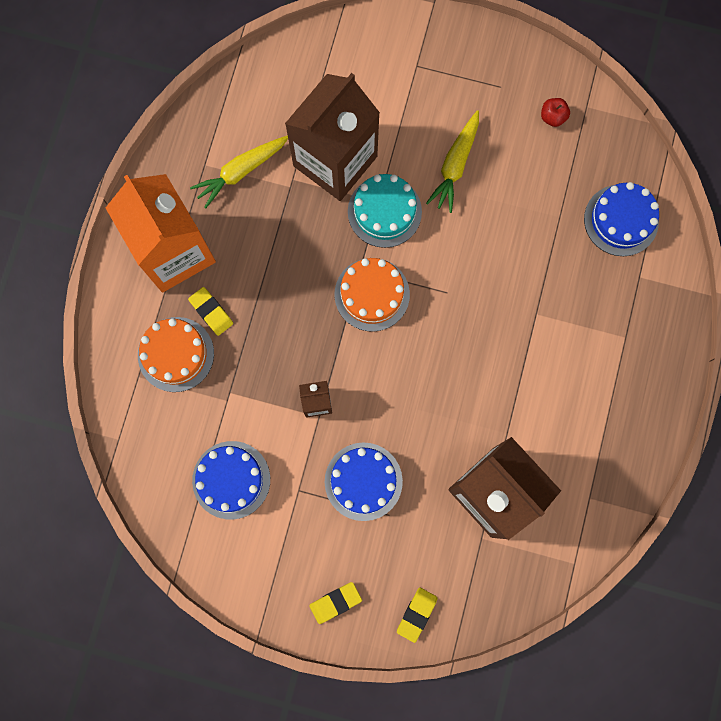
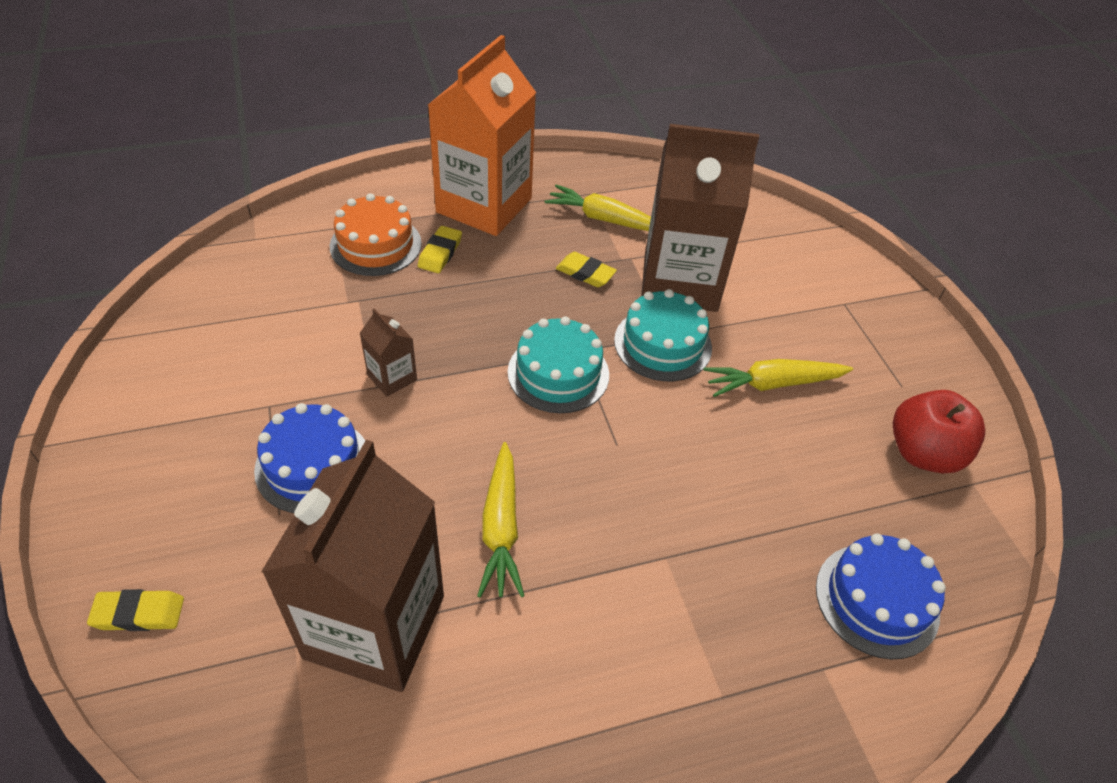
camera: 55 degrees right, 30 degrees down
blue cake [192,441,270,519] -> none
yellow eraser [309,582,362,624] -> yellow eraser moved to [556,252,617,287]
orange cake [334,258,410,332] -> turquoise cake [508,316,609,413]
red apple [541,98,570,127] -> red apple [893,390,985,473], size x2.01
none -> yellow carrot [477,442,525,597]

